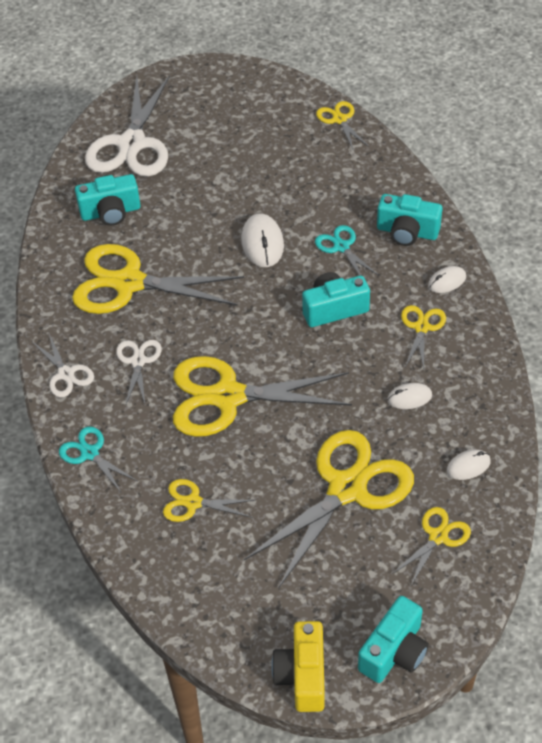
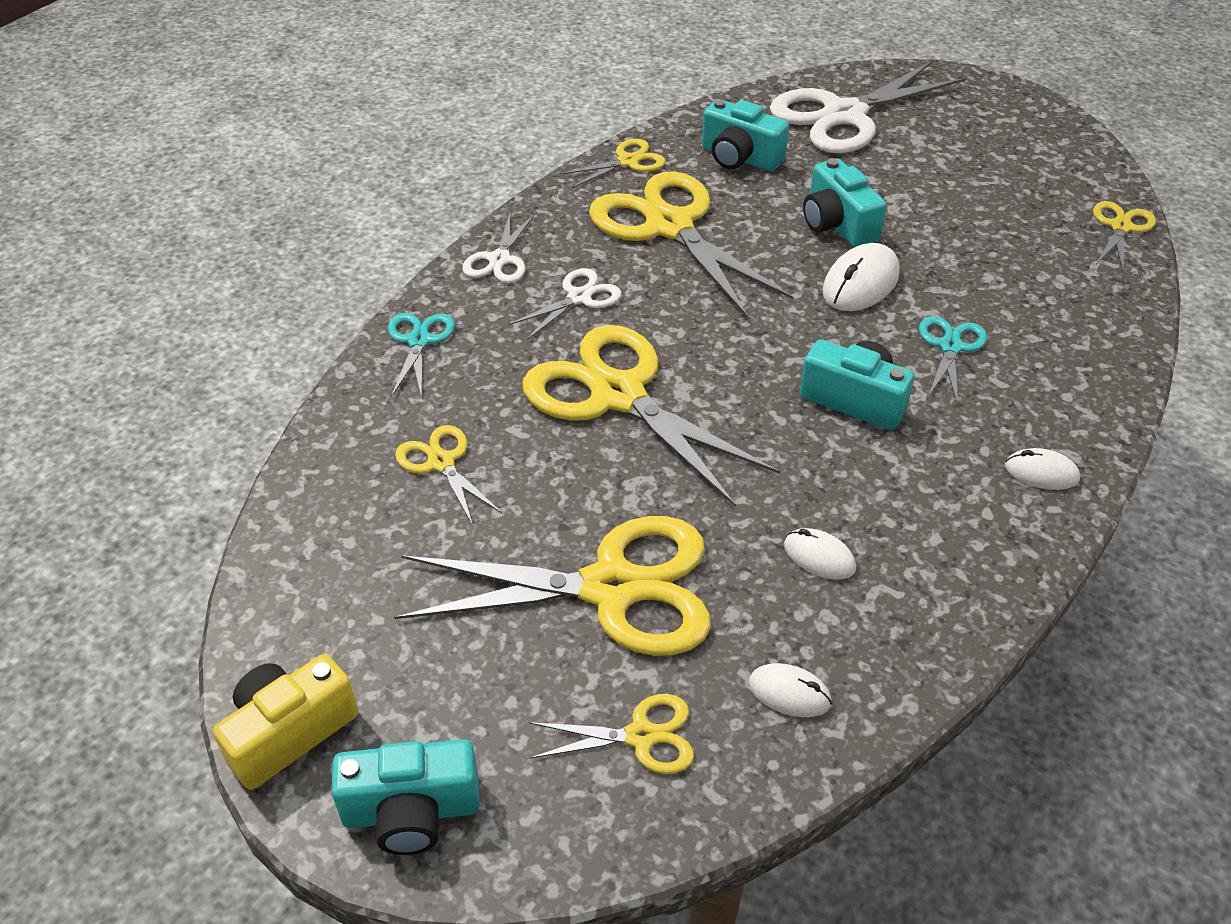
camera: 45 degrees right, 5 degrees down
turquoise camera [377,194,443,246] -> turquoise camera moved to [803,158,887,247]
yellow scissors [401,305,446,369] -> yellow scissors moved to [560,139,665,188]

